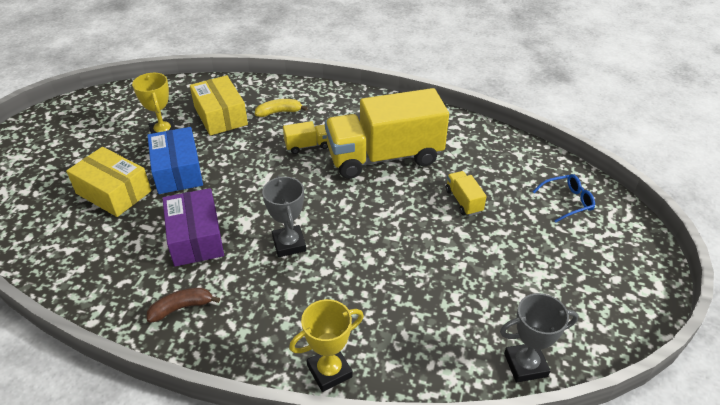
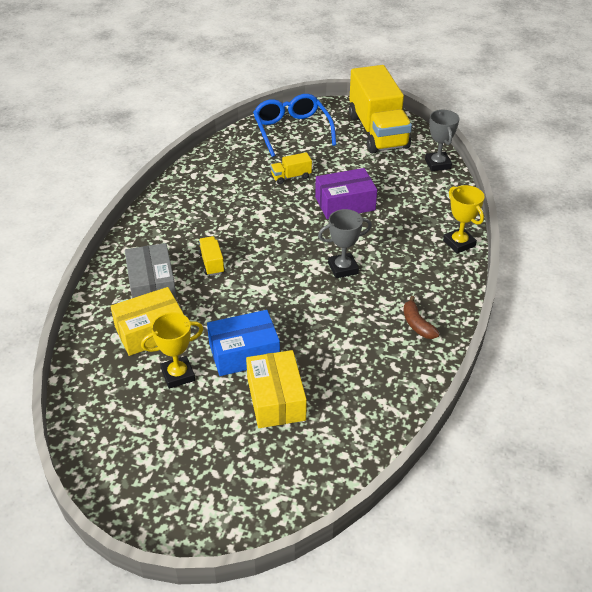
camera: 90 degrees left, 0 degrees up
yellow box [66,147,151,217] -> yellow box turned 45 degrees counterclockwise [246,350,307,428]
purple box [162,188,224,267] -> purple box moved to [315,168,377,219]
yellow banana [255,99,308,117] -> grey box [125,243,177,301]
yellow truck [325,88,449,179] -> yellow truck moved to [349,65,412,153]
blue glasses [533,174,595,222] -> blue glasses [253,94,336,157], size x1.93

